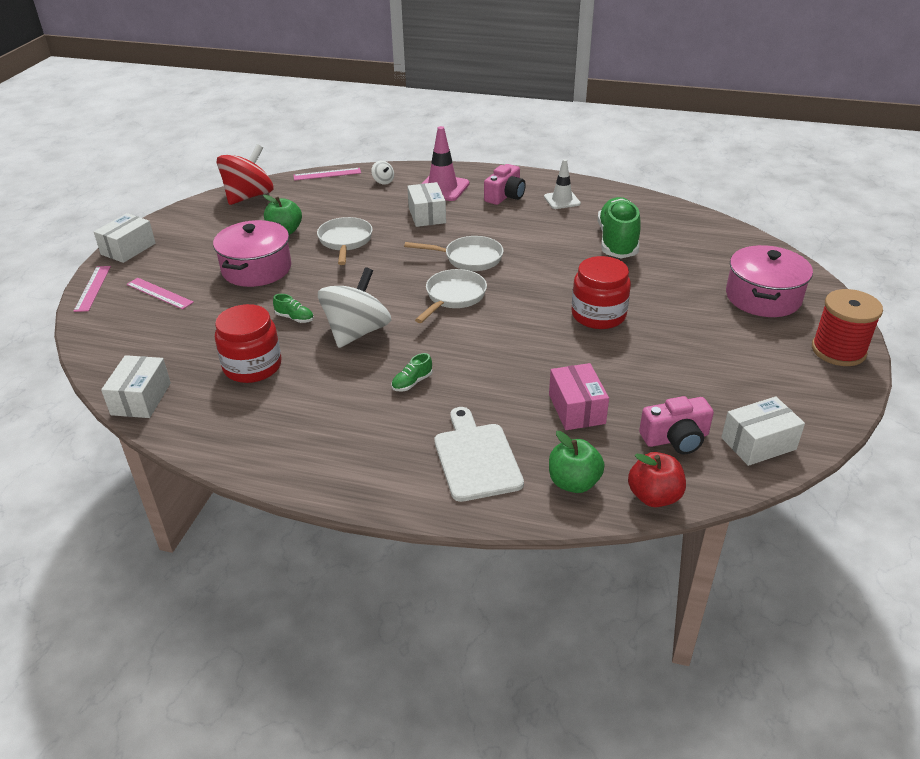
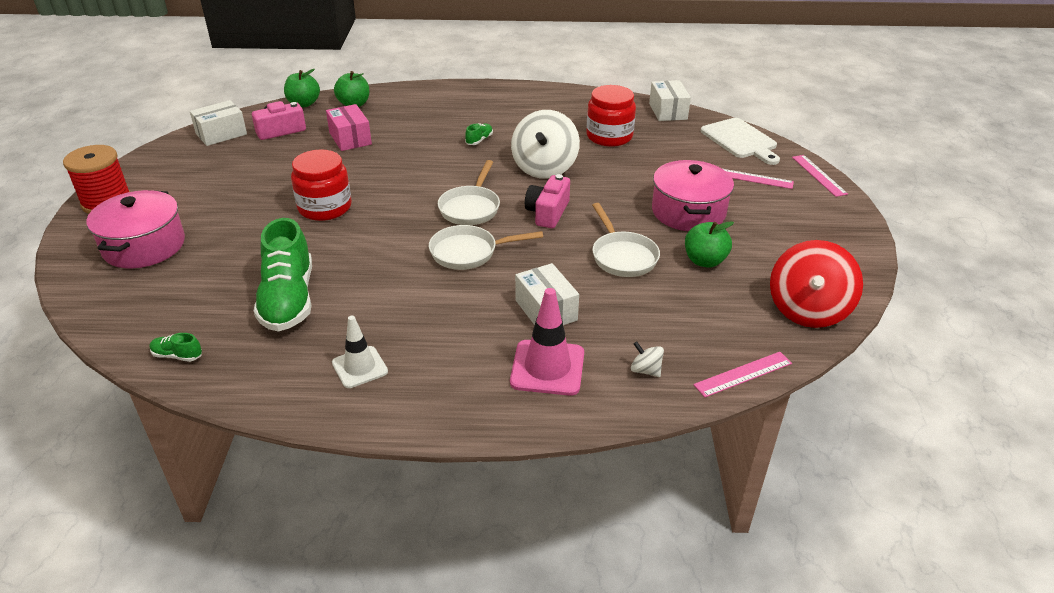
camera: 165 degrees right, 0 degrees up
white box [94,213,156,263] -> none
green shoe [273,294,314,323] -> green shoe moved to [149,333,202,362]
white cutting board [434,407,524,502] -> white cutting board moved to [701,118,780,165]
pink camera [484,164,526,205] -> pink camera moved to [525,174,570,228]
red apple [628,452,686,507] -> green apple [284,69,320,107]

